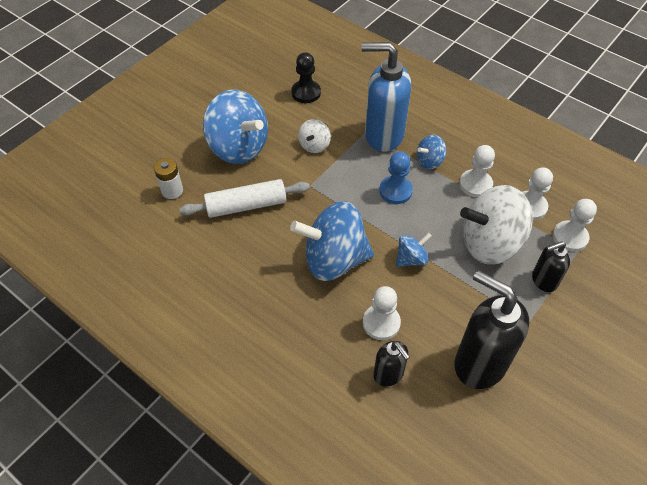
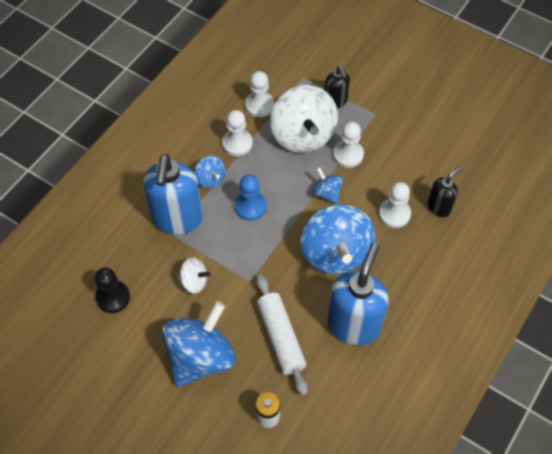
camera: 95 degrees left, 5 degrees up
black soap dispenser [454,270,529,389] -> none
white pawn [553,199,597,252] -> white pawn moved to [333,122,364,168]
none -> blue soap dispenser [327,243,389,345]

